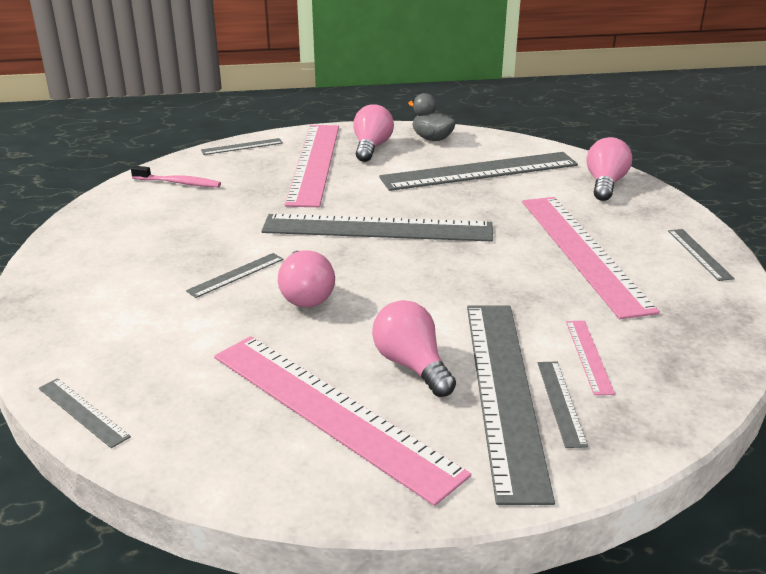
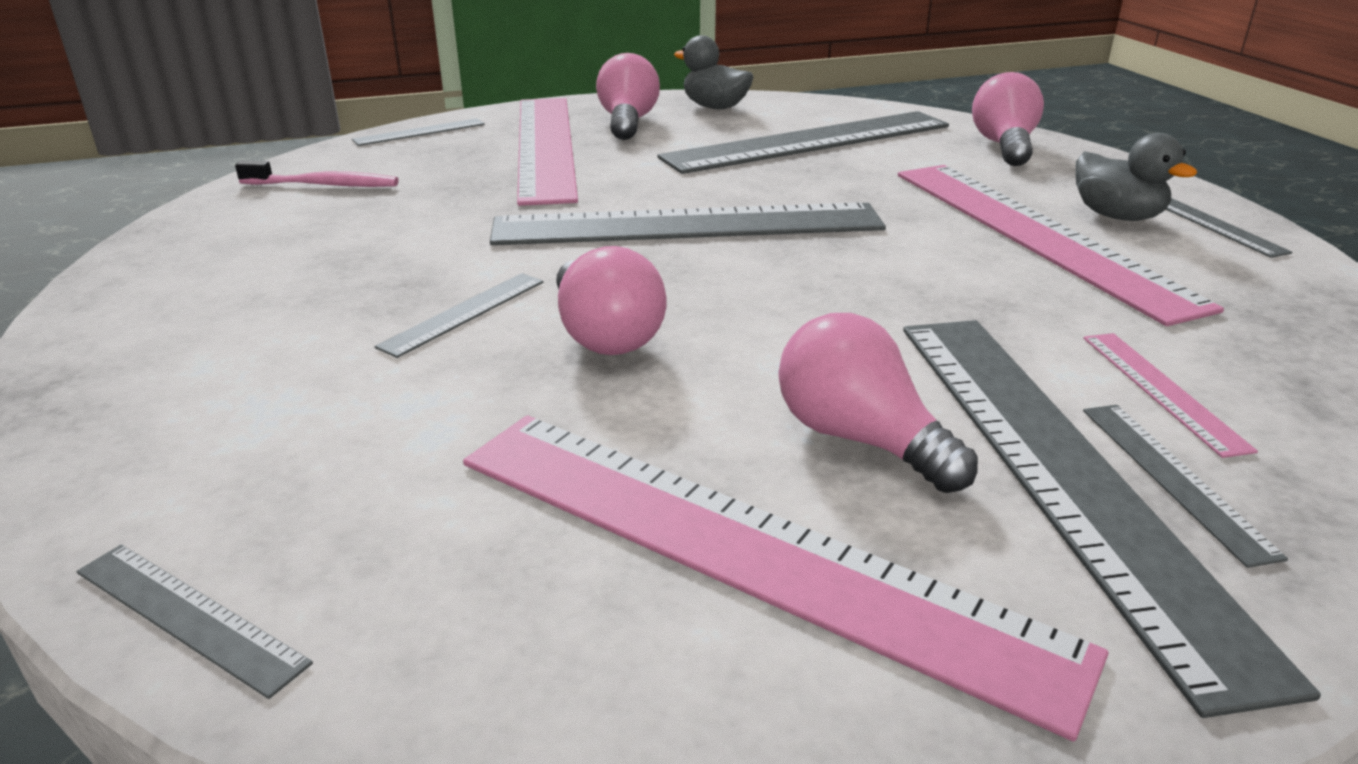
camera: 10 degrees left, 0 degrees up
none -> grey duck [1076,133,1197,221]

